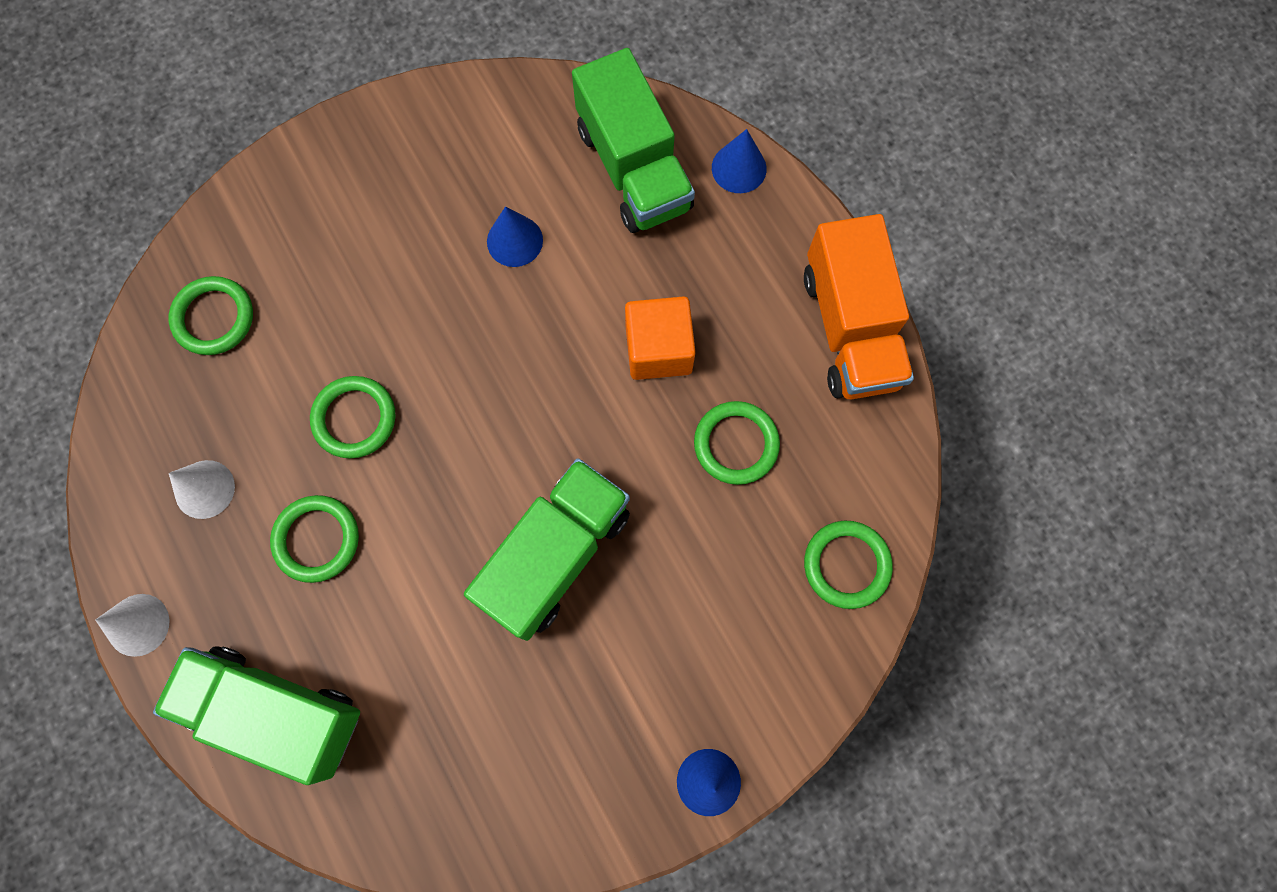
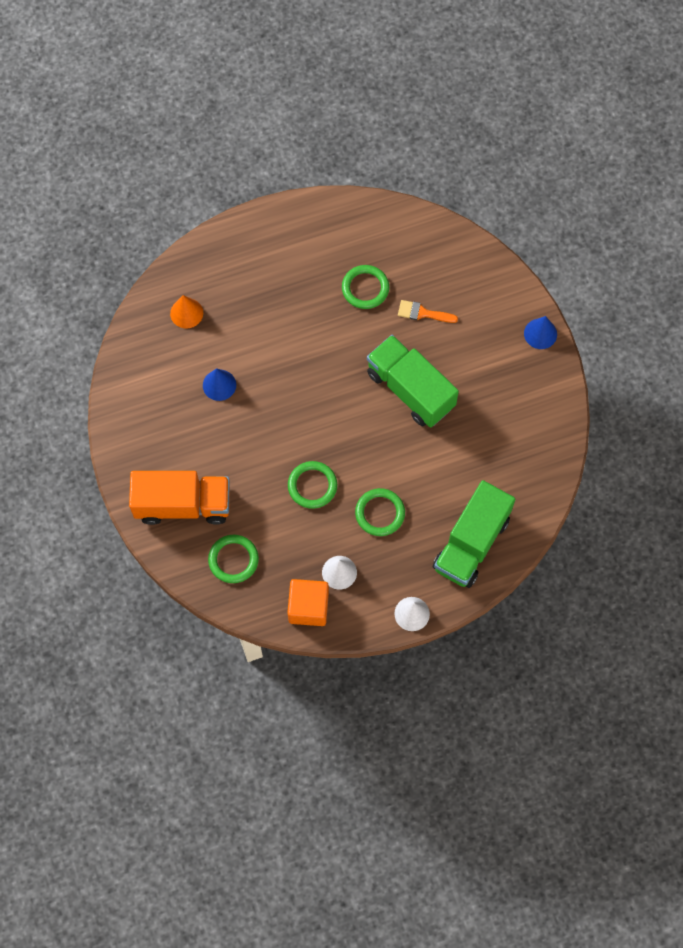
camera: 80 degrees left, 5 degrees down
green truck [572,48,695,233] -> orange cone [170,295,203,329]
orange cube [625,297,696,380] -> orange cube moved to [287,579,329,626]
blue cone [712,129,767,193] -> none
orange truck [804,214,914,399] -> orange truck moved to [129,471,230,525]
green ring [804,521,893,609] -> none
none -> orange brush [398,300,458,323]

